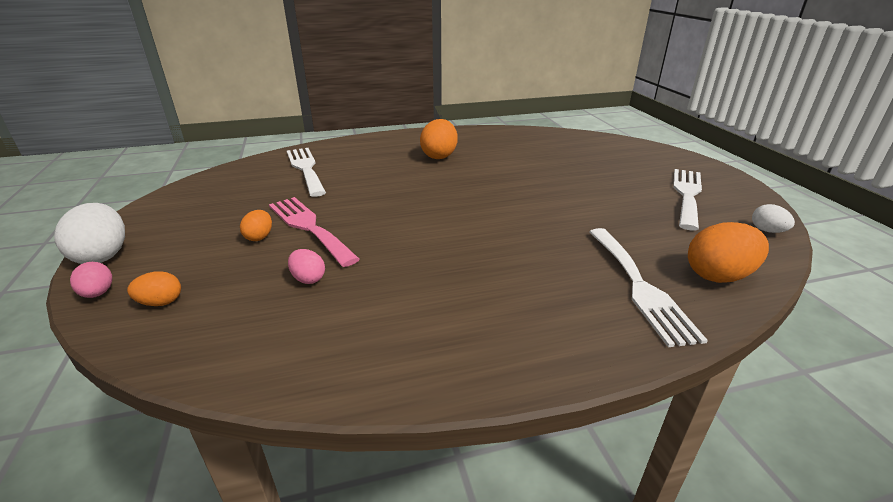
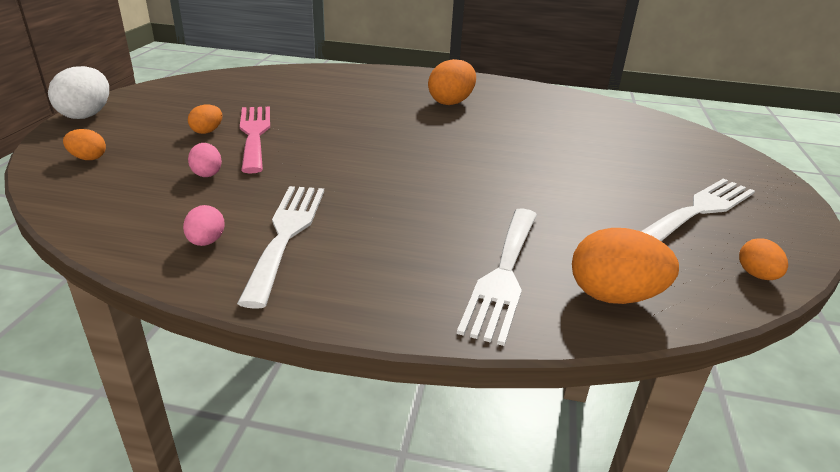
camera: 25 degrees right, 0 degrees up
pink egg [70,262,112,298] -> pink egg moved to [183,205,225,246]
white fork [287,148,326,197] -> white fork moved to [237,186,324,309]
white egg [752,204,795,233] -> orange egg [739,238,788,280]

